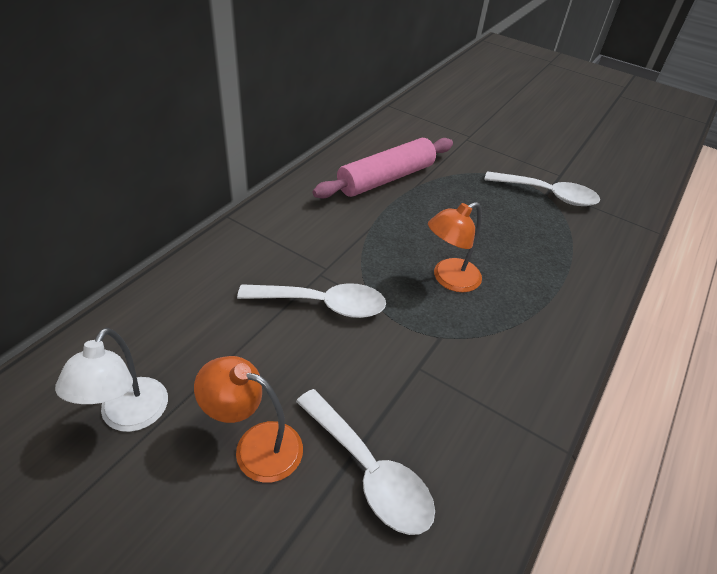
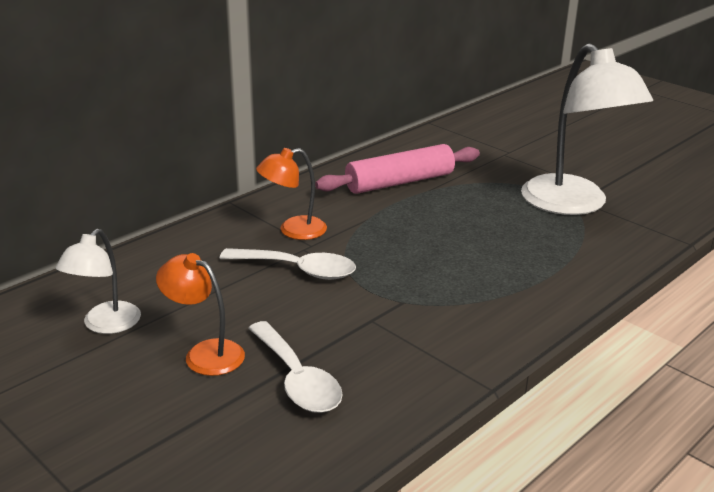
camera: 15 degrees right, 15 degrees down
orange lamp [428,202,482,292] -> orange lamp moved to [256,148,327,240]
white spoon [484,171,600,206] -> white lamp [521,43,653,215]

